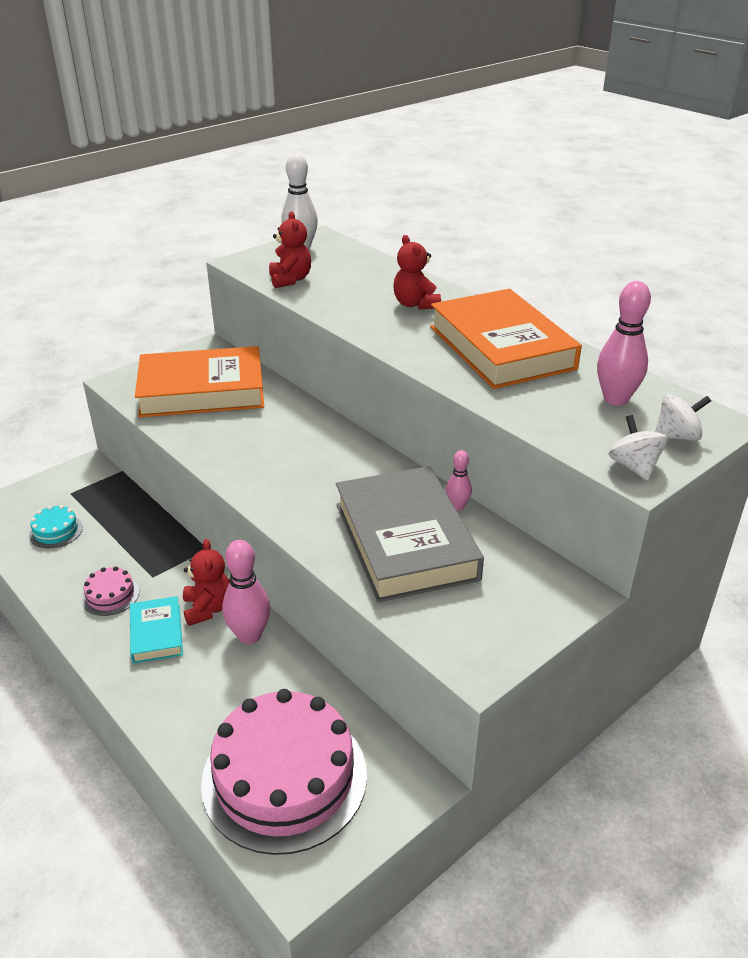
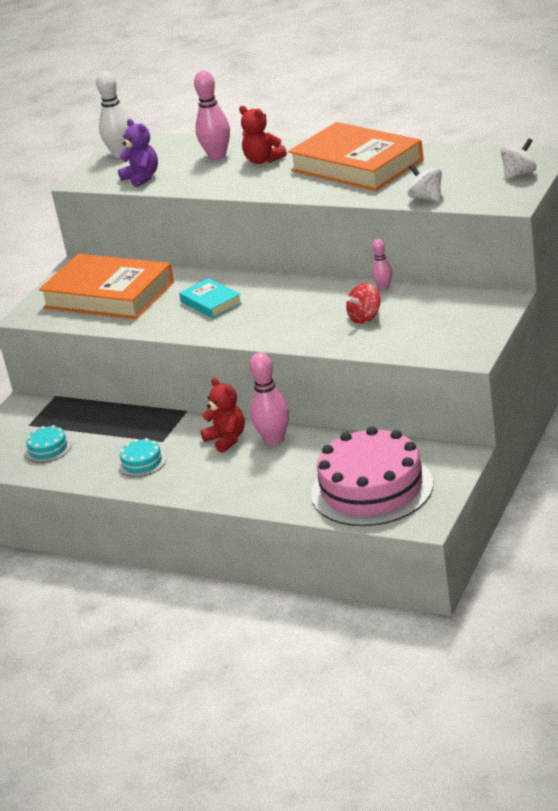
camera: 20 degrees left, 5 degrees down
pink cake [82,566,139,616] -> turquoise cake [118,438,166,477]
turquoise book [130,596,183,664] -> turquoise book moved to [179,278,242,318]
orange book [135,346,264,417] -> orange book turned 60 degrees clockwise [39,254,174,319]
red teddy bear [269,211,311,288] -> purple teddy bear [118,119,158,187]
grey book [336,466,484,602] -> red spinning top [346,283,380,324]
pink bowling pin [597,281,651,406] -> pink bowling pin moved to [194,71,230,160]
white spinning top [608,415,668,481] -> white spinning top moved to [408,164,442,202]

